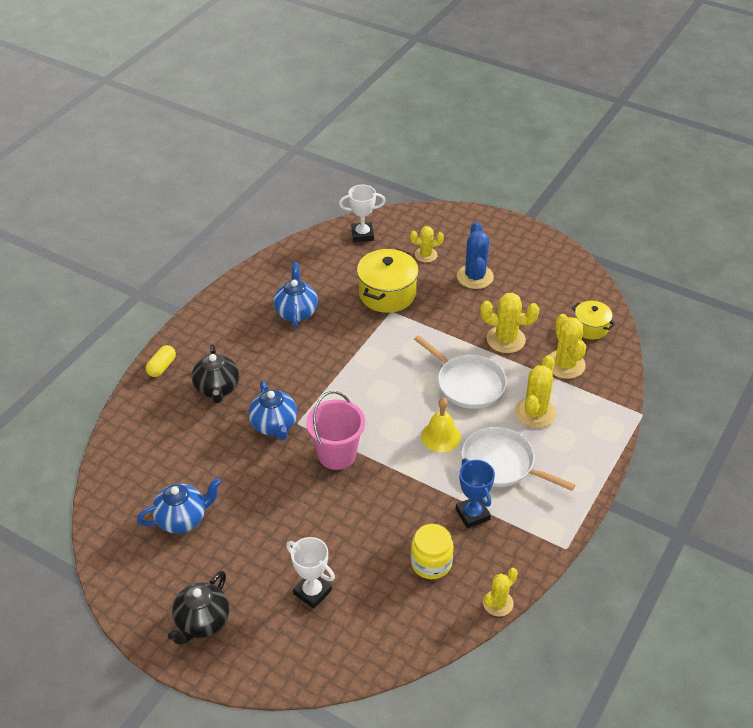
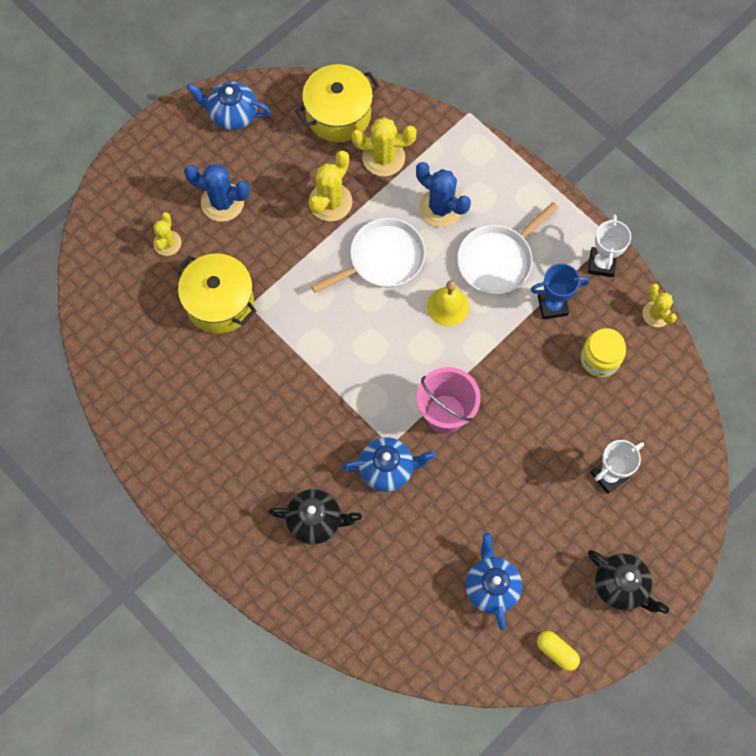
camera: 75 degrees left, 25 degrees up
yellow capsule [146,345,176,377] -> yellow capsule moved to [537,631,580,671]
blue teapot [273,262,318,328] -> blue teapot moved to [187,81,271,130]
white trophy [339,185,386,242] -> white trophy moved to [588,214,631,277]
yellow cactus [515,355,556,428] -> blue cactus [416,162,471,227]
yellow pot [572,301,615,340] -> yellow pot [295,64,380,142], size x1.70

